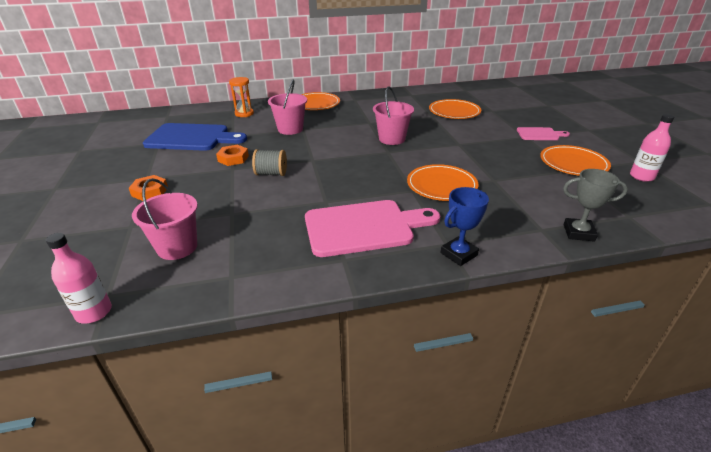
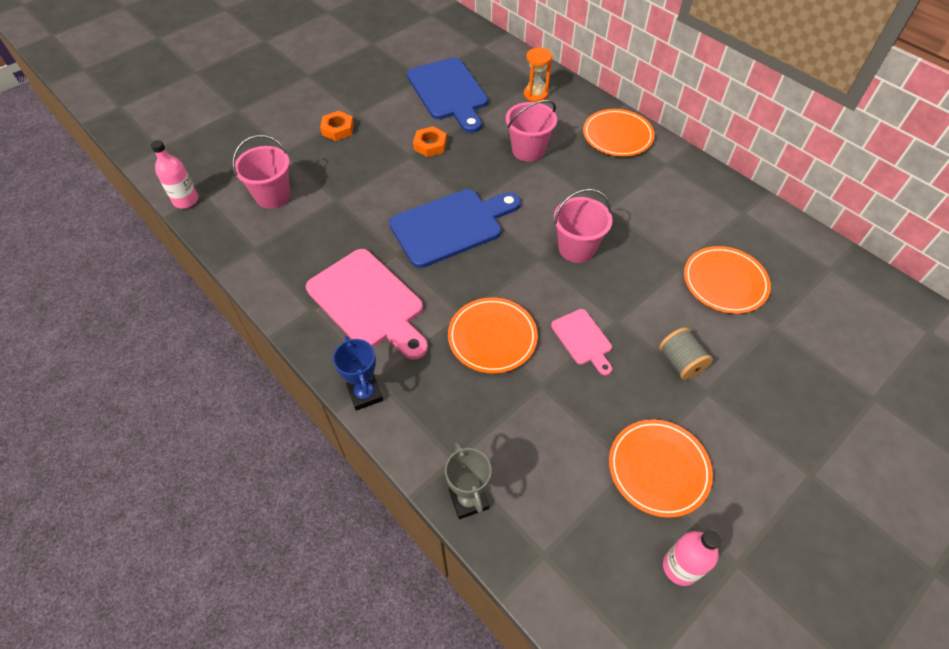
camera: 60 degrees right, 20 degrees up
grey spool [252,149,287,176] -> grey spool moved to [659,327,713,380]
blue trophy [440,187,489,266] -> blue trophy turned 45 degrees clockwise [333,336,383,411]
pink cutting board [517,127,570,140] -> pink cutting board moved to [551,309,612,375]
none -> blue cutting board [389,189,521,268]

